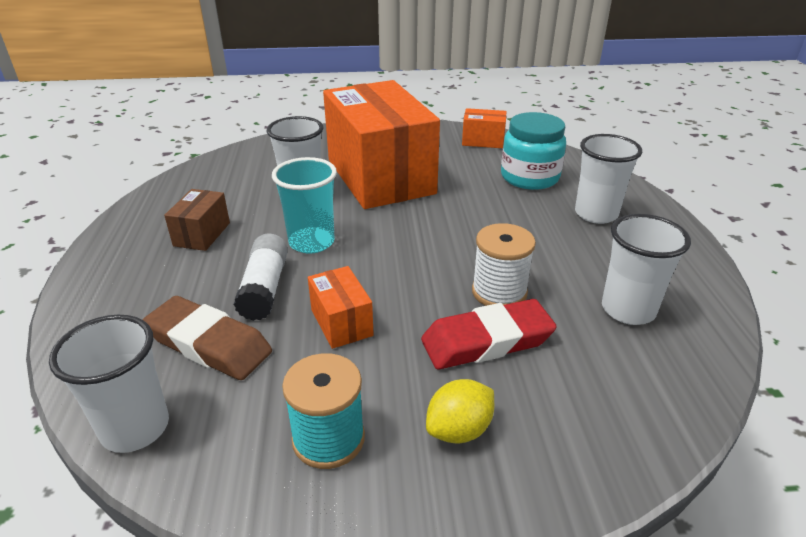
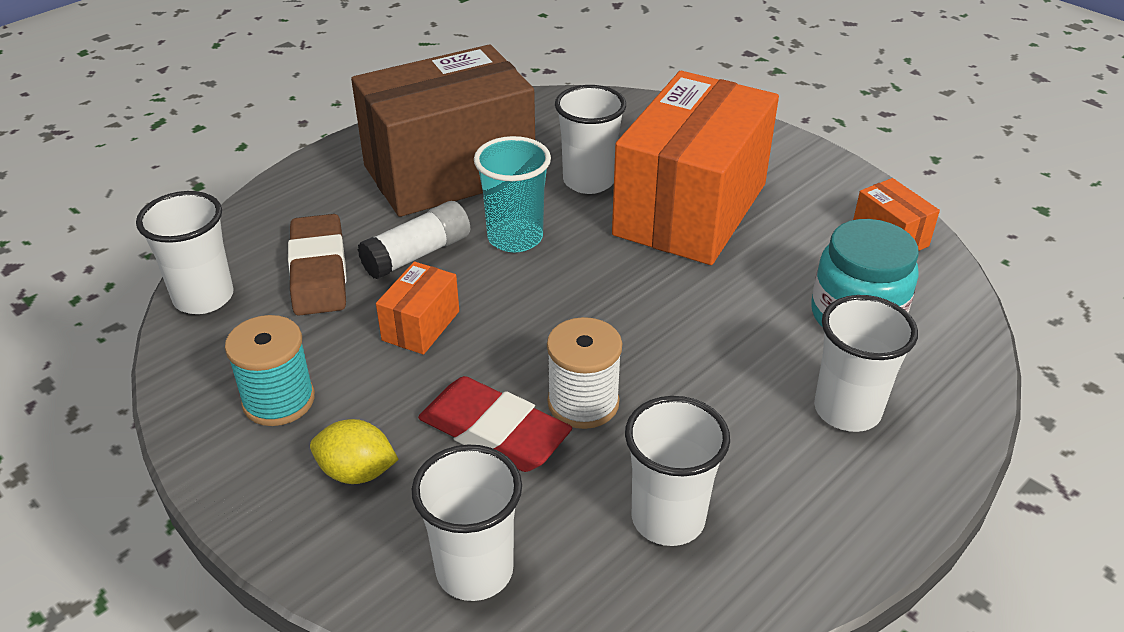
camera: 50 degrees right, 5 degrees up
brown box [164,189,230,251] -> brown box [351,44,535,217], size x2.45
none -> white cup [412,444,522,601]

